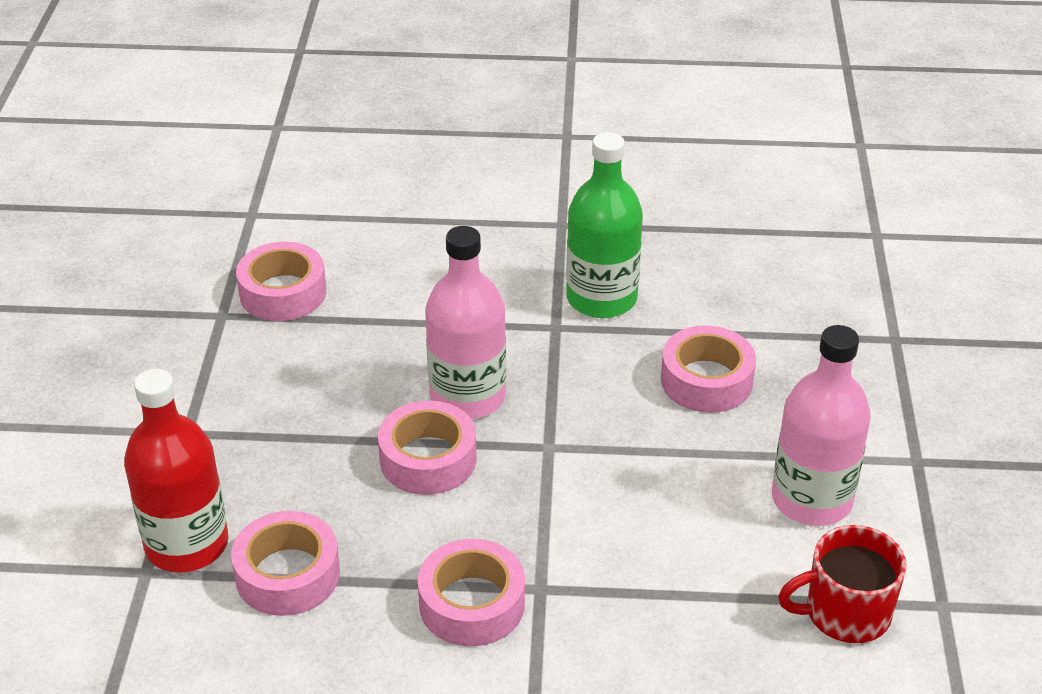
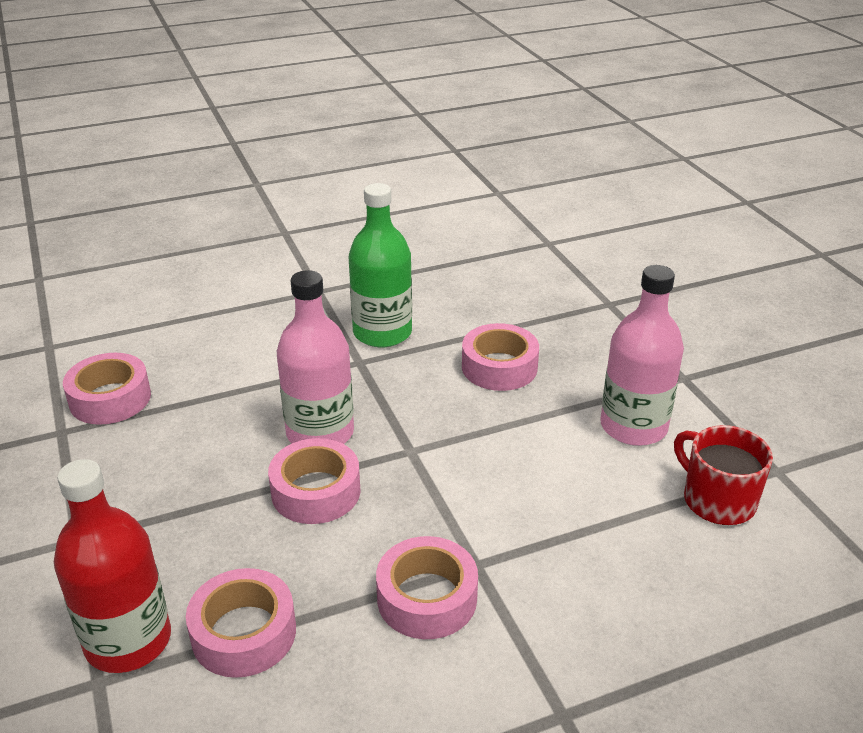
camera: 25 degrees left, 5 degrees down
red mug [778,525,907,643] -> red mug turned 90 degrees clockwise [674,425,773,525]

